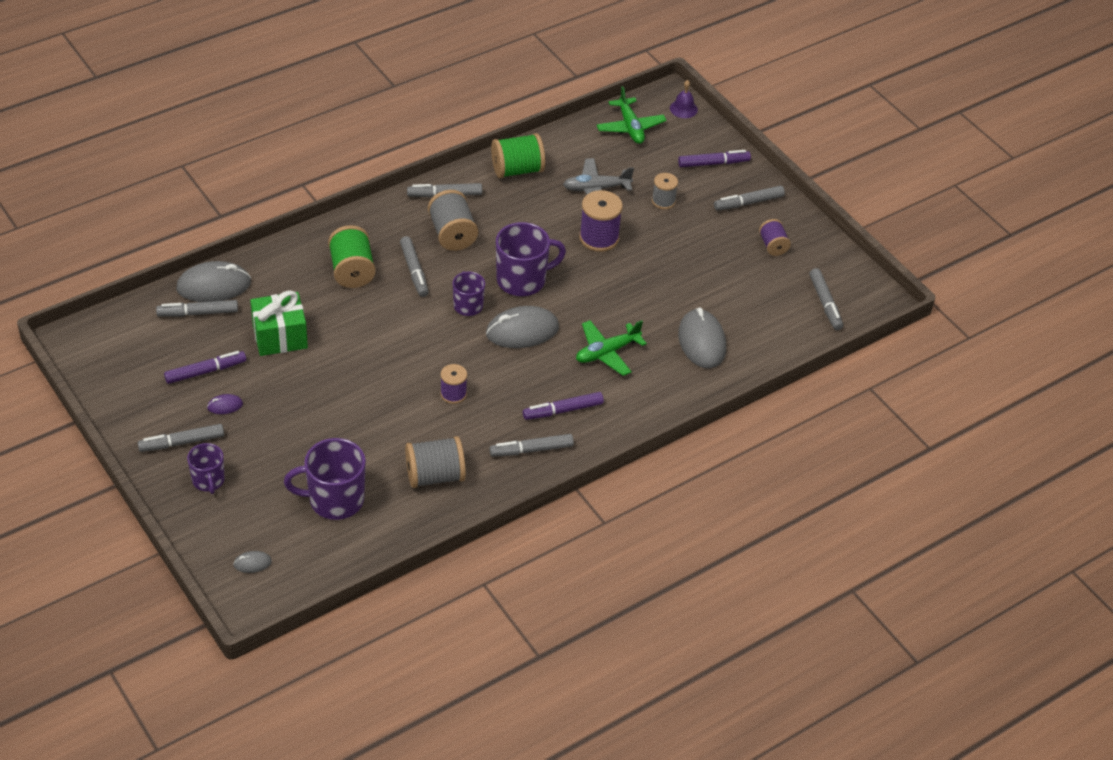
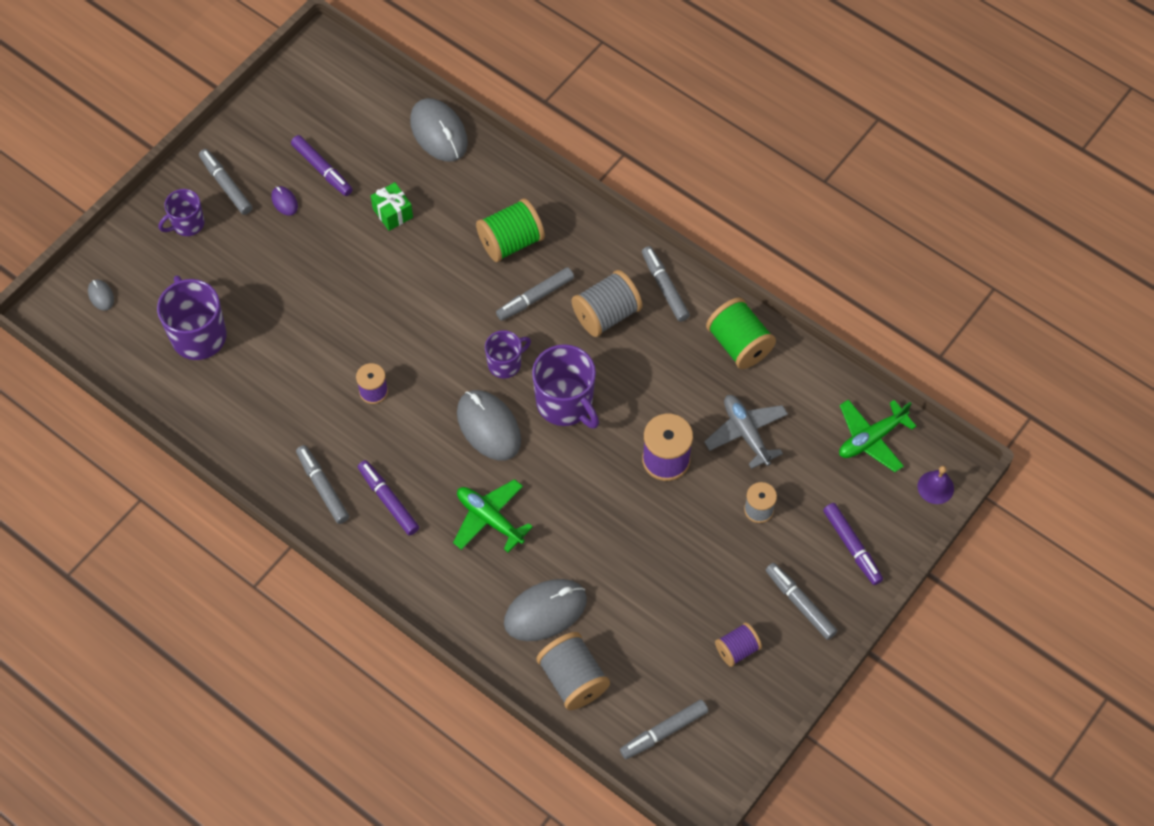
camera: 75 degrees right, 15 degrees up
grey marker [156,300,238,317] -> none
green gift [250,290,308,356] -> green gift [371,182,413,231], size x0.62
grey spool [405,436,466,488] -> grey spool moved to [537,632,610,710]

